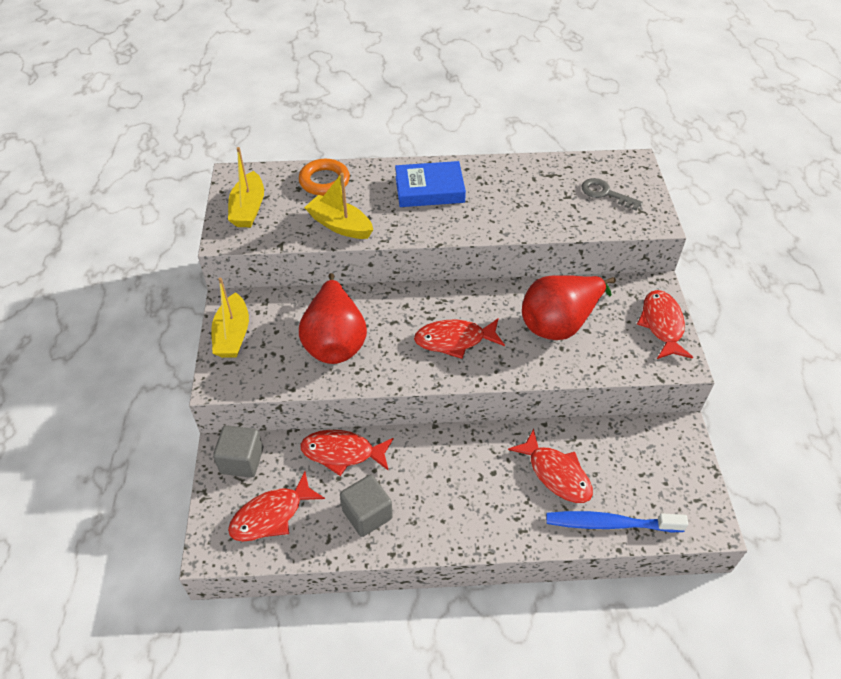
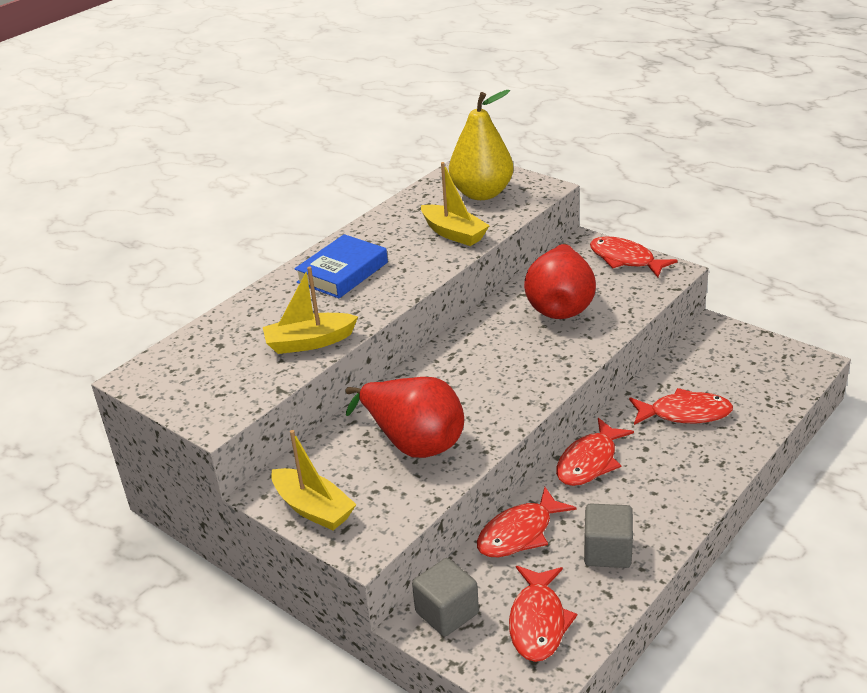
camera: 45 degrees left, 15 degrees down
yellow boat [228,147,264,227] -> yellow boat moved to [421,162,490,246]
orange ring [299,159,350,196] -> none
red fish [414,318,505,359] -> red fish moved to [556,418,634,486]
blue toothbrush [546,511,688,532] -> none
grey key [581,178,643,211] -> yellow pear [449,90,514,200]

